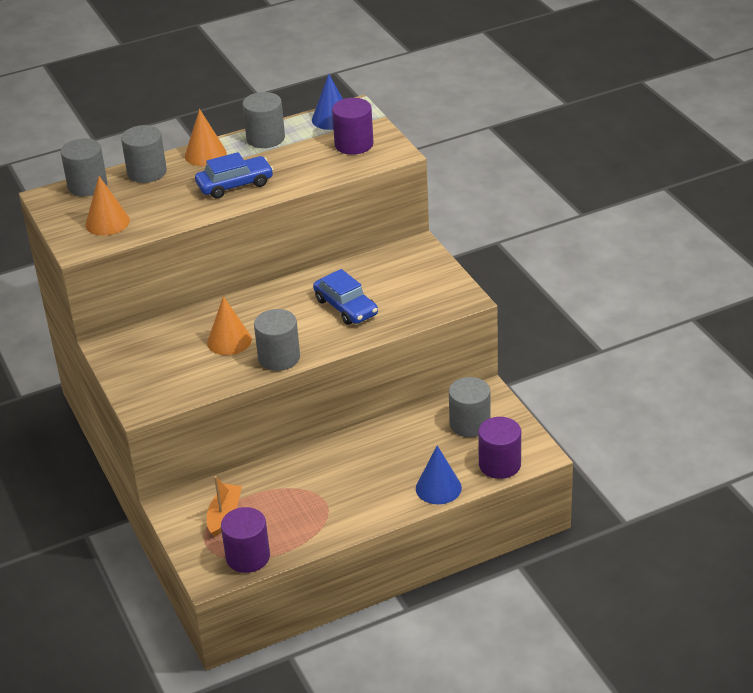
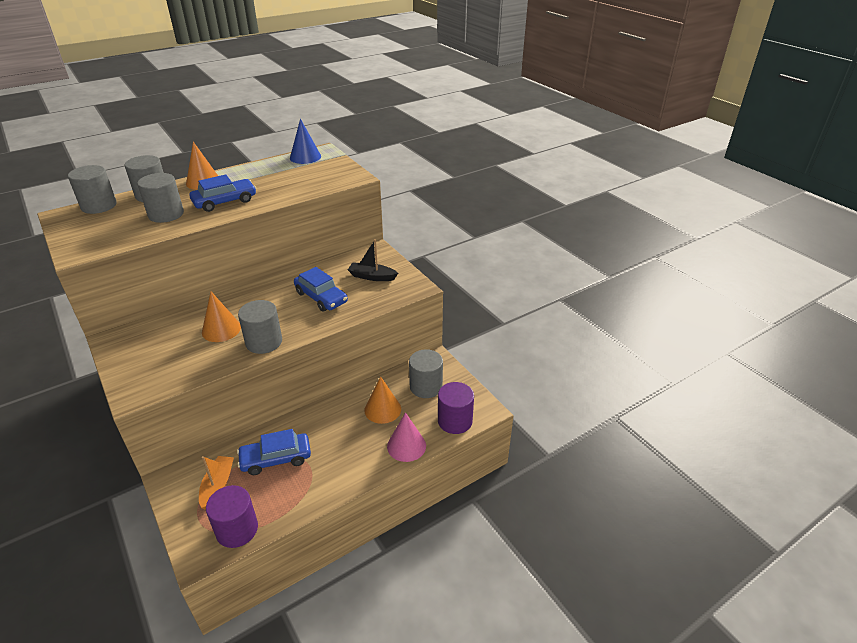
camera: 10 degrees left, 0 degrees up
orange cone [85,176,130,236] -> orange cone moved to [364,376,401,424]
grey cylinder [242,92,285,148] -> grey cylinder moved to [137,173,184,223]
purple cylinder [332,98,374,155] -> none
blue cone [416,446,462,504] -> pink cone [387,412,426,462]
none -> blue car [237,429,311,475]
none -> black boat [348,239,398,281]

